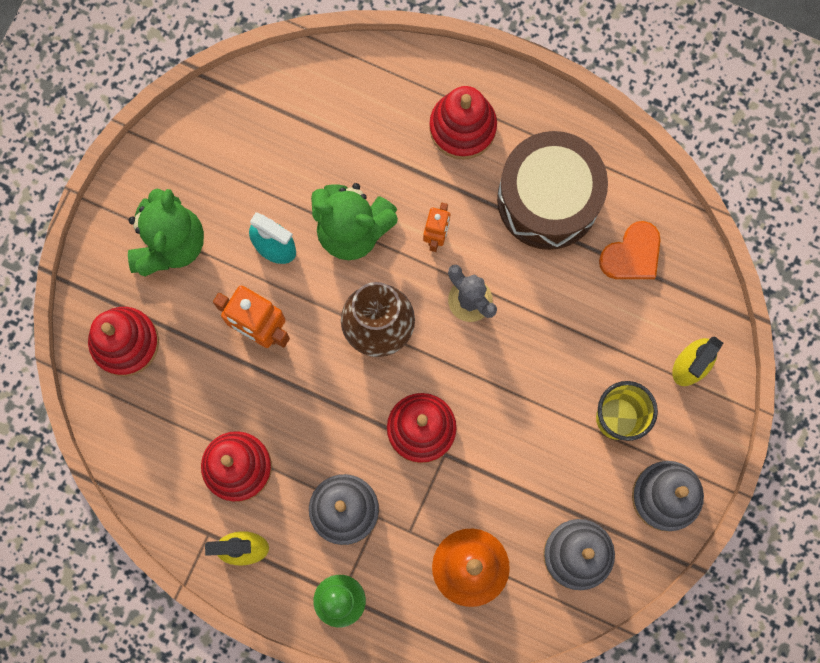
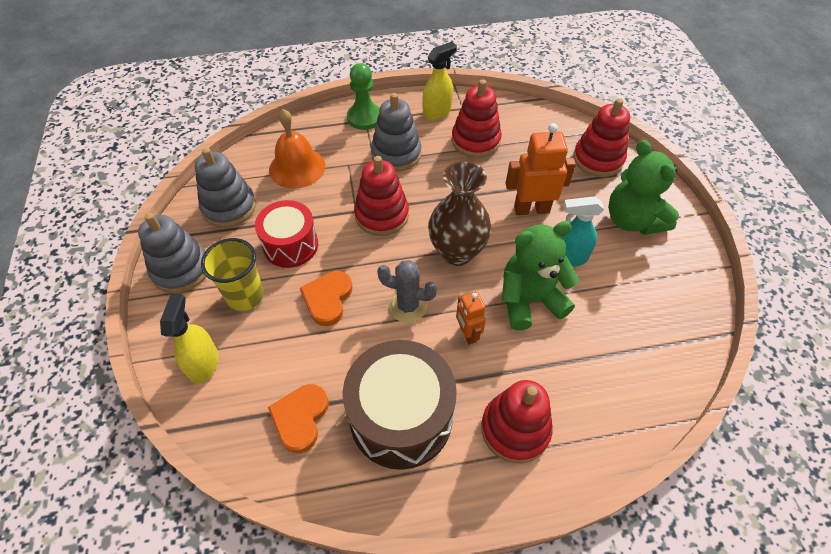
camera: 145 degrees right, 25 degrees down
none -> red drum [255,200,318,268]
none -> orange heart [300,271,353,326]

